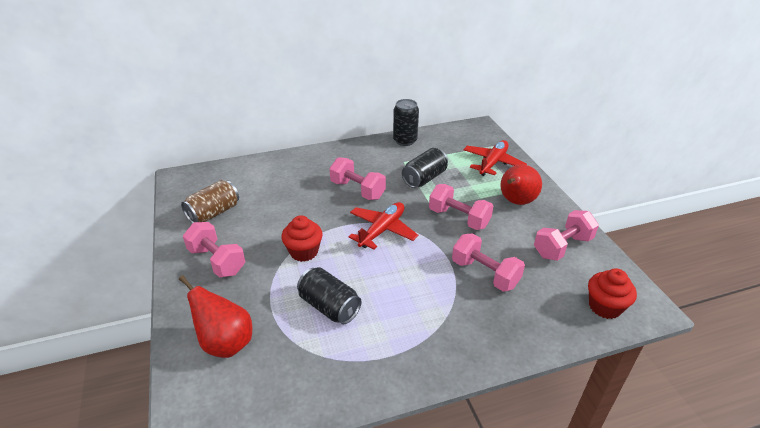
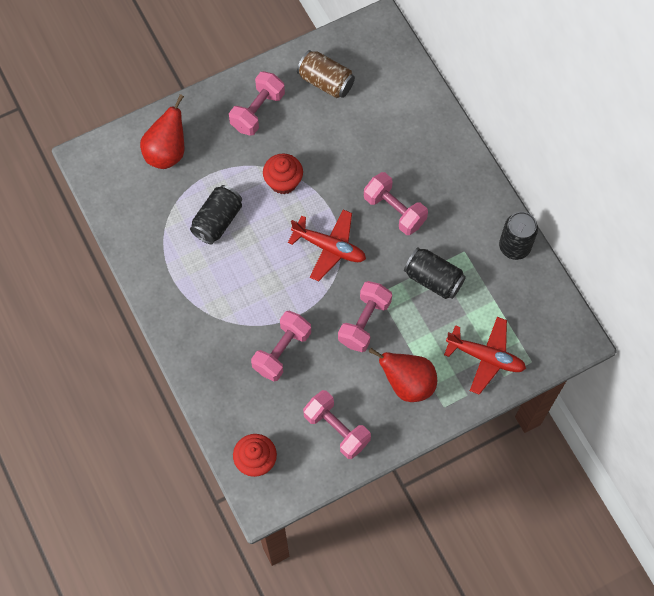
camera: 80 degrees right, 30 degrees up
pink dumbbell [329,157,386,200] -> pink dumbbell turned 75 degrees counterclockwise [364,172,428,235]

